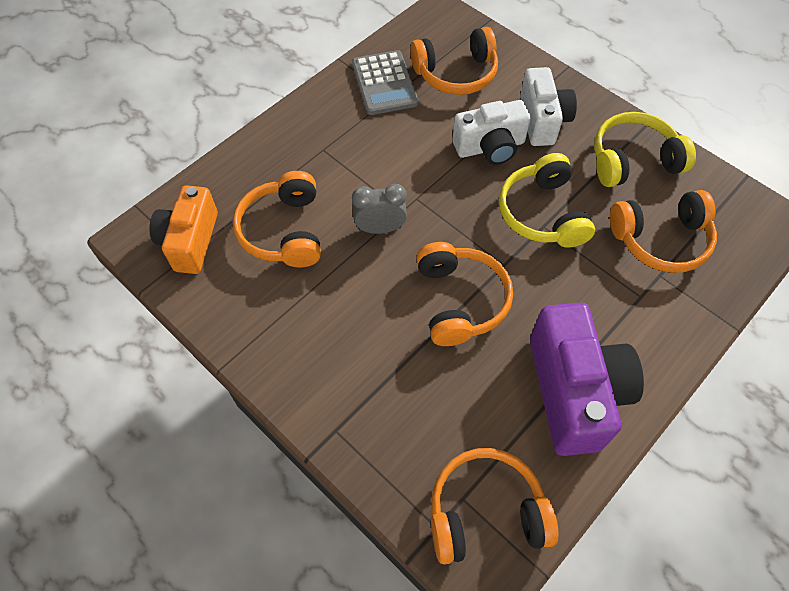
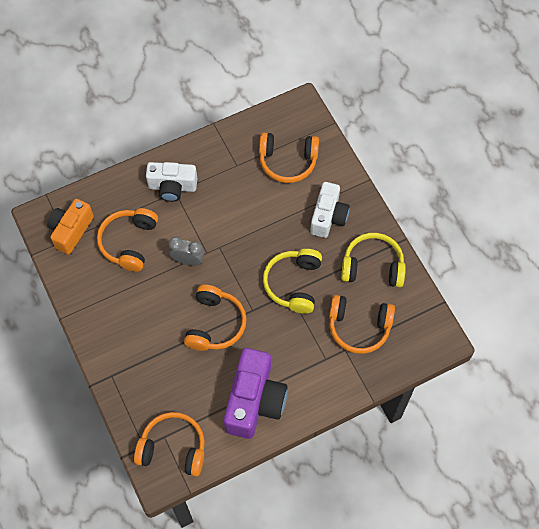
camera: 20 degrees right, 5 degrees up
grey calculator [352,50,418,115] -> none
white camera [452,100,531,165] -> white camera moved to [146,162,197,202]

